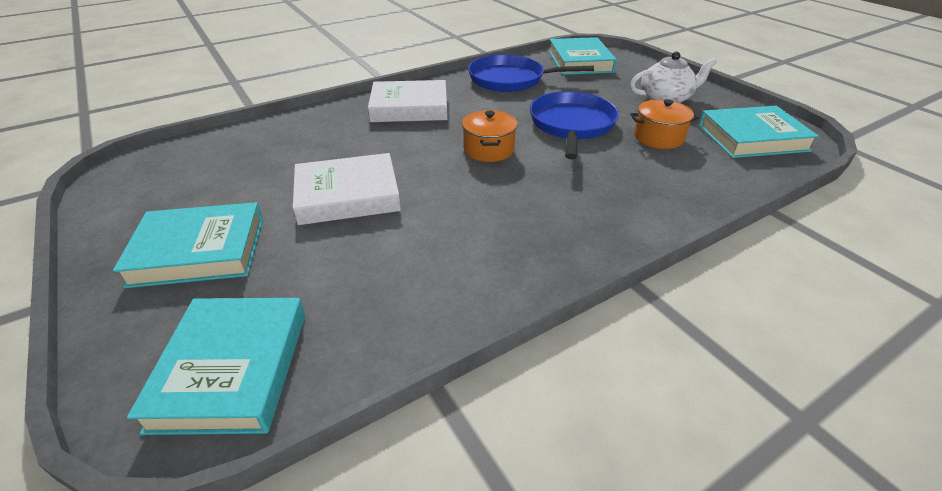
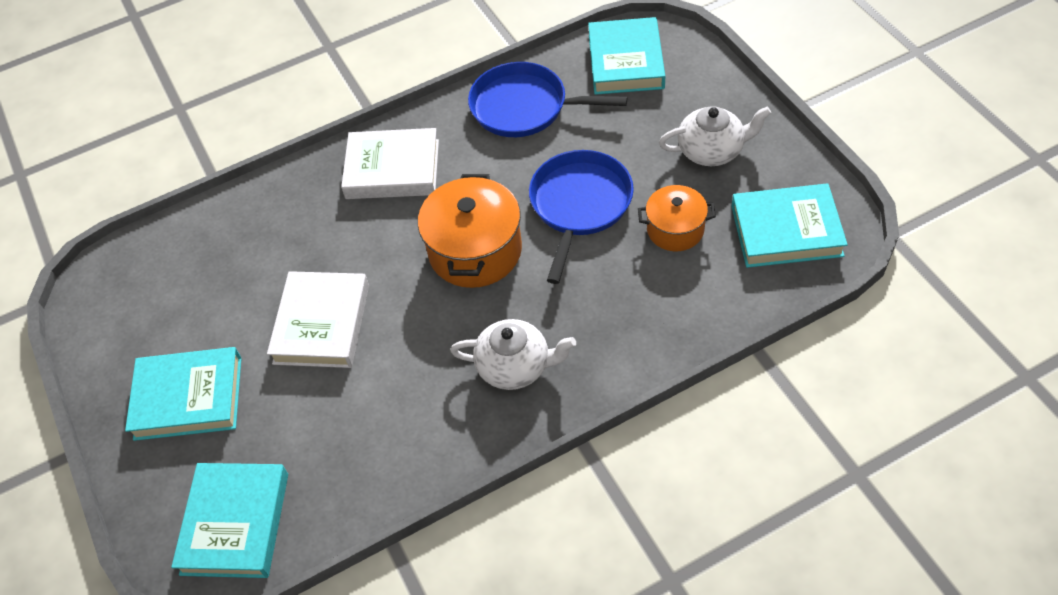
camera: 10 degrees right, 15 degrees up
white book [293,153,401,225] -> white book turned 75 degrees counterclockwise [267,271,369,368]
orange pot [462,110,517,162] -> orange pot [418,174,522,288], size x1.65
none -> white teapot [450,319,576,390]

